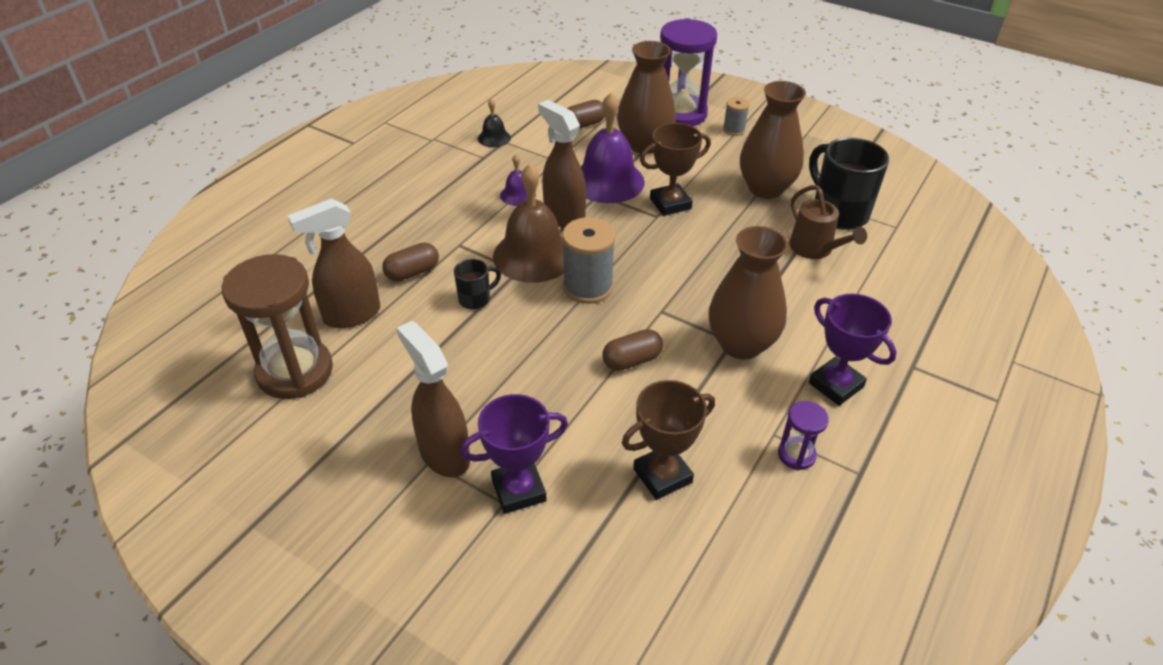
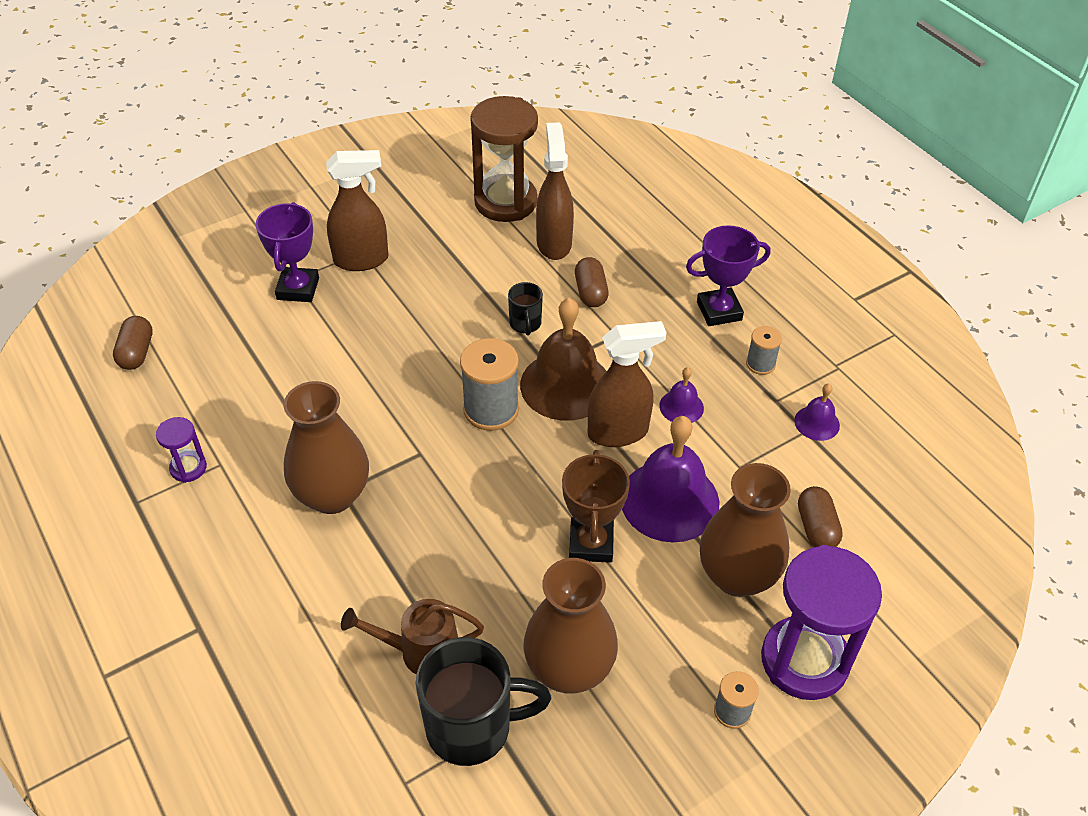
camera: 115 degrees right, 5 degrees up
black bell [478,99,511,147] -> purple bell [794,384,840,441]
brown capsule [603,329,663,371] -> brown capsule moved to [113,316,153,370]
brown trophy [622,380,715,500] -> none
purple trophy [808,294,897,406] -> purple trophy moved to [686,225,770,326]
none -> grey spool [746,326,782,375]

